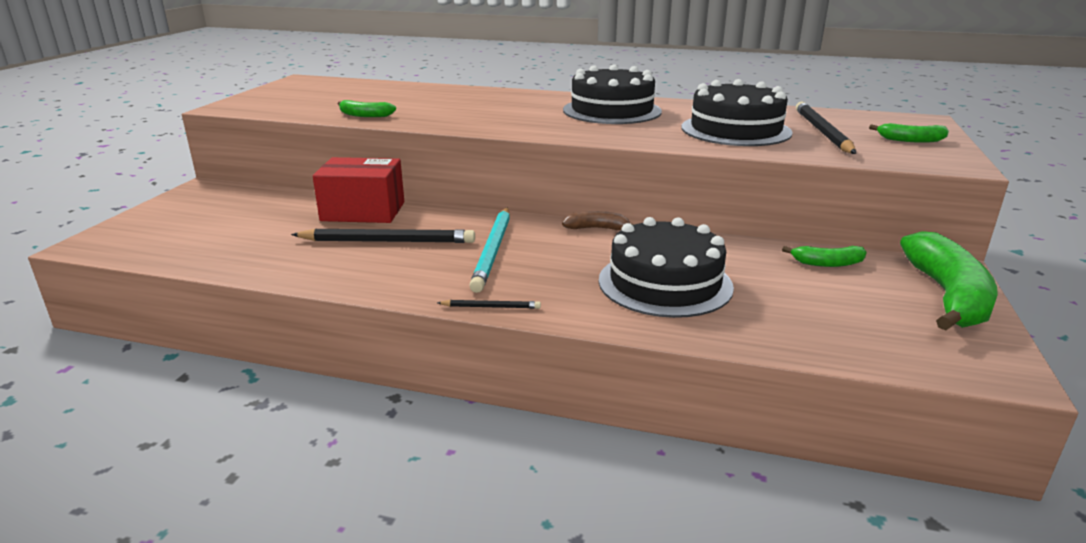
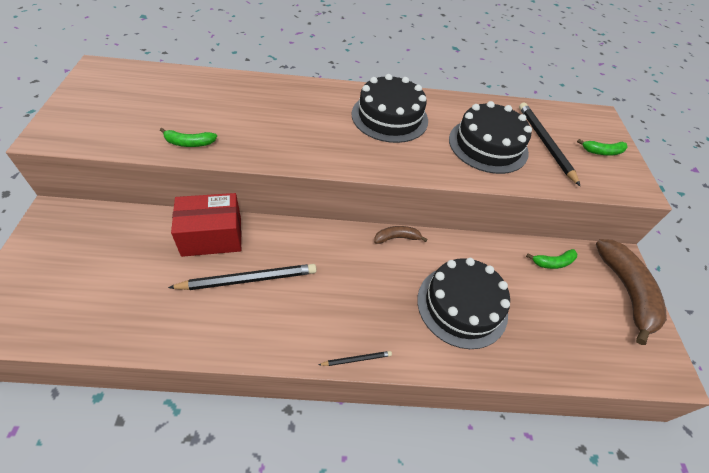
camera: 20 degrees left, 25 degrees up
turquoise pencil [469,207,510,293] -> none
green banana [900,231,998,331] -> brown banana [596,239,667,345]

